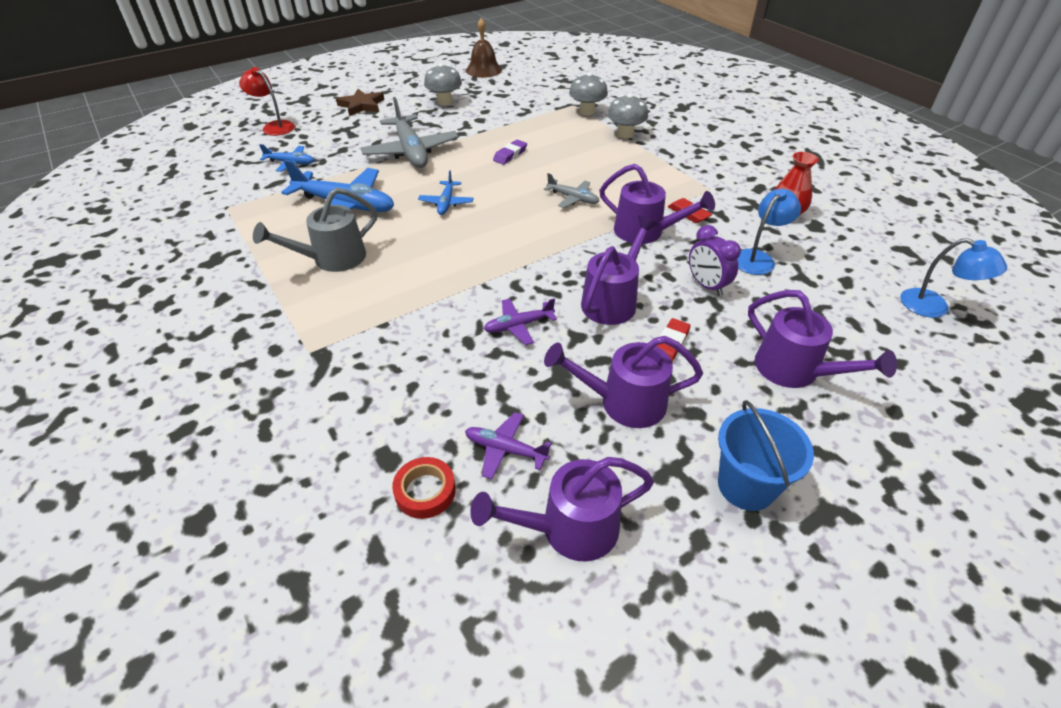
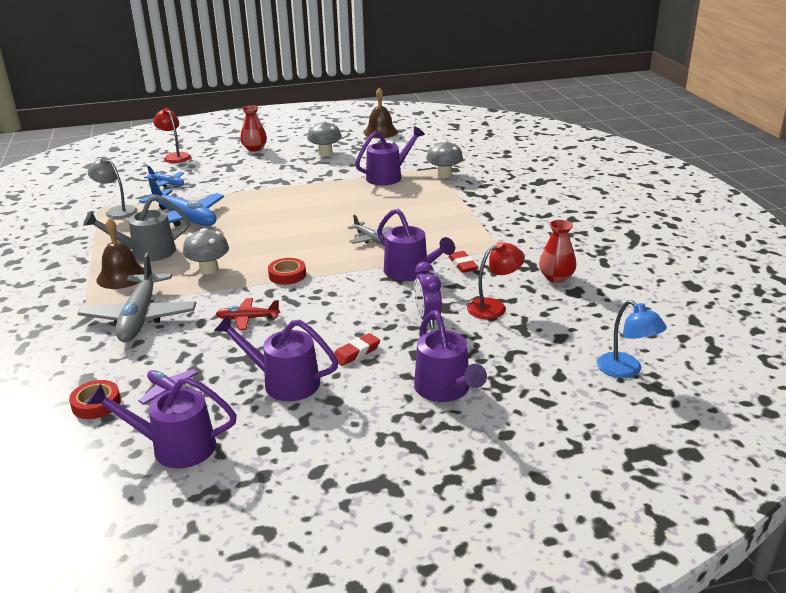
camera: 20 degrees right, 15 degrees down
brown star [336,89,384,116] -> red vase [240,106,267,152]
grey plane [361,97,459,168] -> grey plane moved to [77,253,196,342]
blue plane [418,170,474,215] -> none
purple plane [484,298,557,345] -> red plane [216,298,280,330]
purple eraser [493,140,527,165] -> none
purple watering can [581,216,658,325] -> purple watering can moved to [355,126,425,185]
grey mushroom [607,94,648,138] -> grey mushroom moved to [183,228,229,275]
blue bucket [718,400,814,511] -> none
blue lamp [737,189,801,275] -> red lamp [467,241,525,319]
none -> grey lamp [88,157,138,219]
none -> brown bell [96,218,144,289]
none -> red tape [268,258,306,285]

